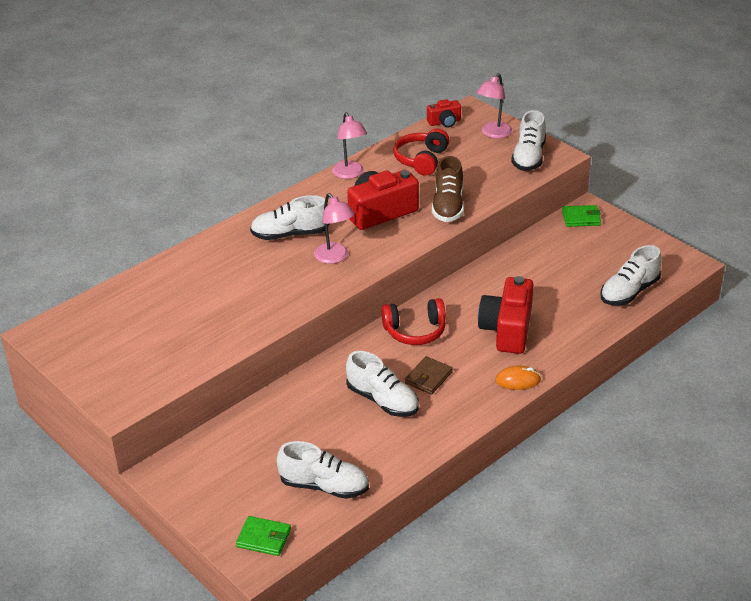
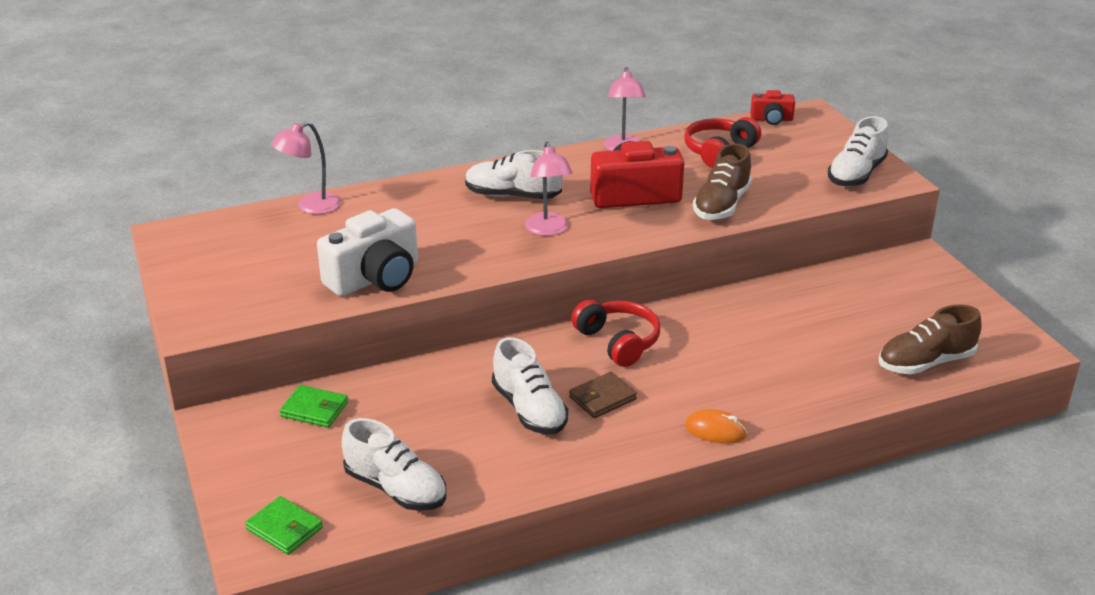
camera: 20 degrees right, 5 degrees down
red headphones [381,298,446,345] -> red headphones turned 135 degrees counterclockwise [571,300,660,367]
pink lamp [477,73,512,138] -> pink lamp moved to [271,121,341,214]
red camera [478,276,534,354] -> none
green wallet [562,205,601,227] -> green wallet moved to [280,385,348,428]
white shoe [600,245,662,306] -> brown shoe [878,304,981,375]
none -> white camera [317,208,418,296]

